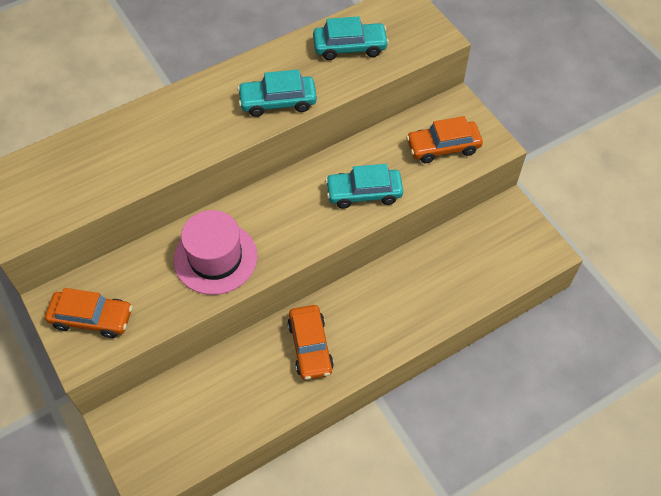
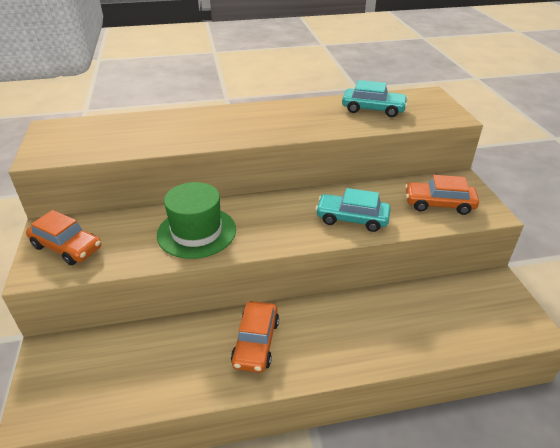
camera: 20 degrees right, 20 degrees down
pink hat [174,210,257,295] -> green hat [157,182,236,259]
turquoise car [237,69,317,117] -> none

